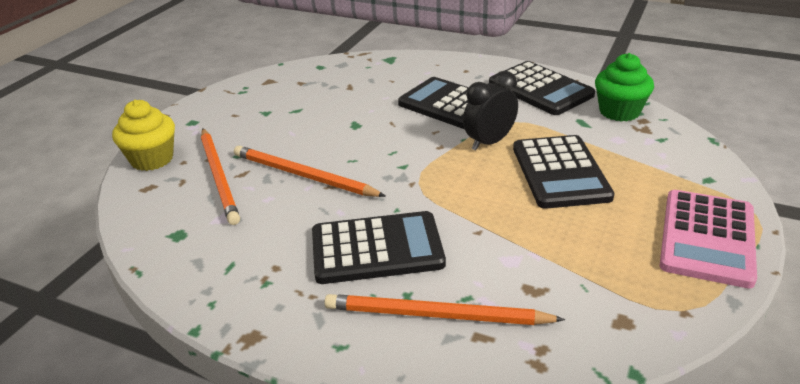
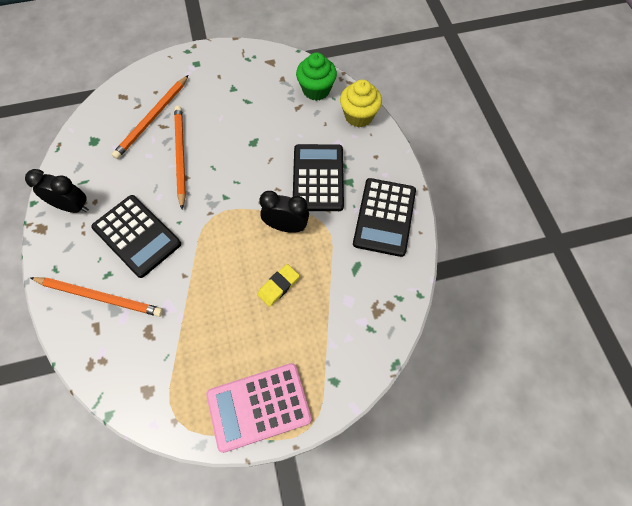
camera: 50 degrees right, 30 degrees up
yellow cupcake [112,100,175,171] -> yellow cupcake moved to [340,80,382,127]
orange pencil [324,294,565,325] -> orange pencil turned 135 degrees clockwise [31,277,163,317]
black calculator [513,135,615,209] -> yellow eraser [257,264,300,307]
green cupcake [595,53,654,122] -> green cupcake moved to [296,52,337,101]
none -> black clock [25,169,89,213]

